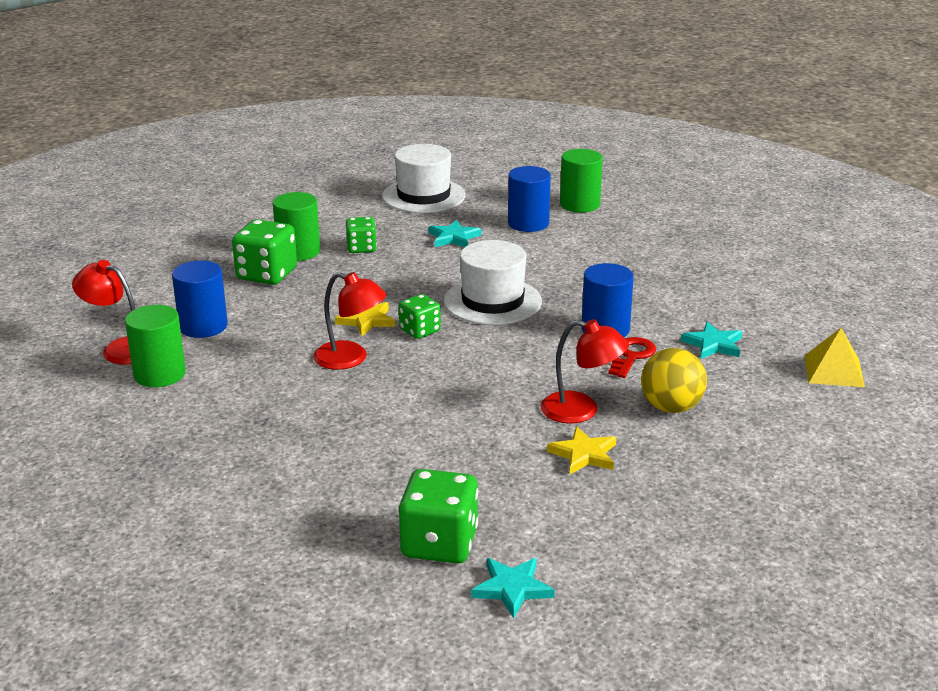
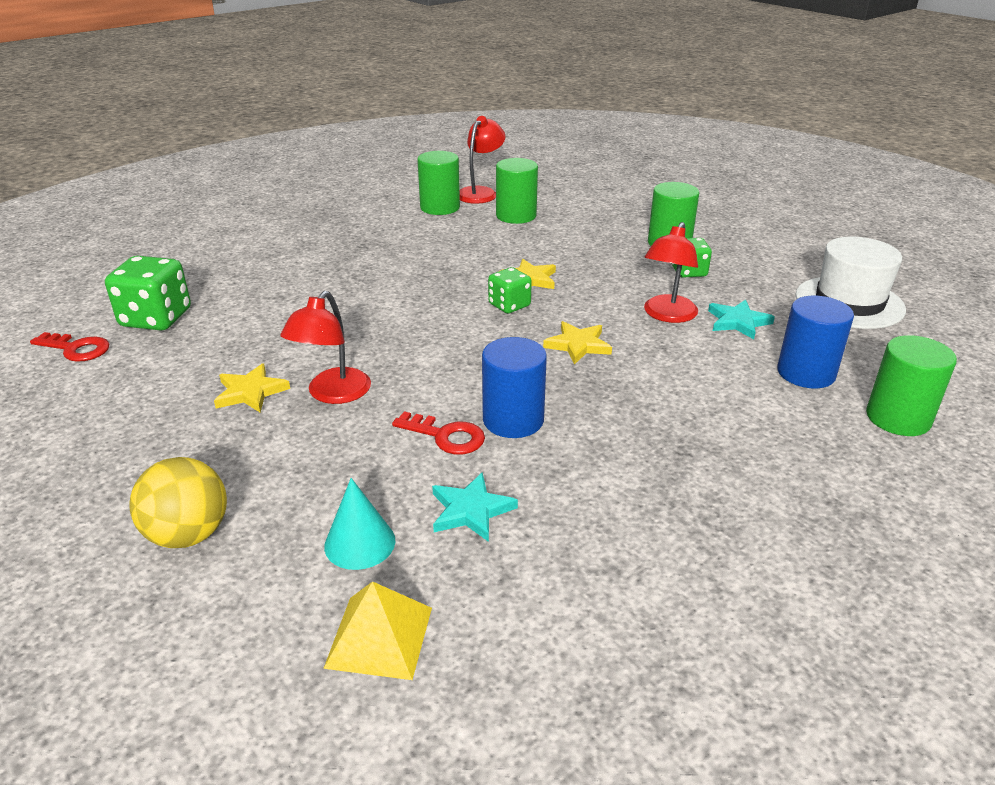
camera: 90 degrees right, 5 degrees up
blue cylinder [172,261,228,338] -> green cylinder [496,158,538,224]
green dice [232,219,297,285] -> none
red lamp [313,272,387,370] -> red lamp moved to [644,222,698,323]
white hat [444,240,542,325] -> yellow star [543,321,612,365]
turquoise star [471,558,555,618] -> red key [30,332,109,362]
yellow ball [641,348,707,413] -> yellow ball moved to [129,457,227,548]
none -> turquoise cone [324,478,395,570]

